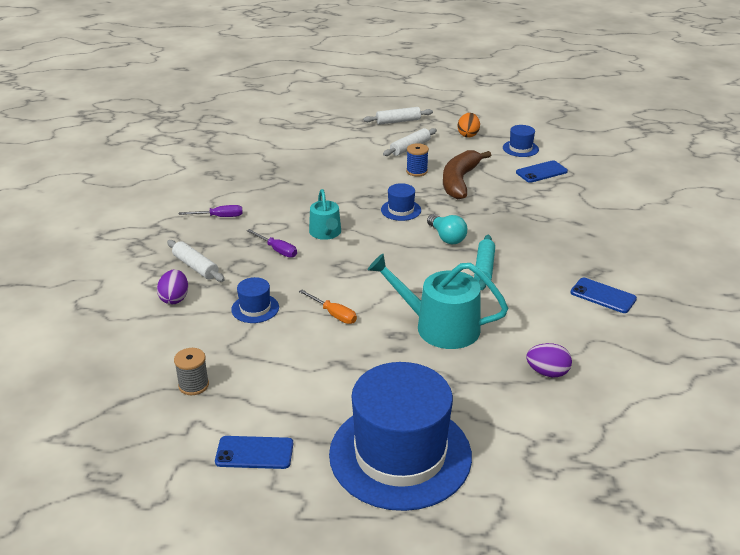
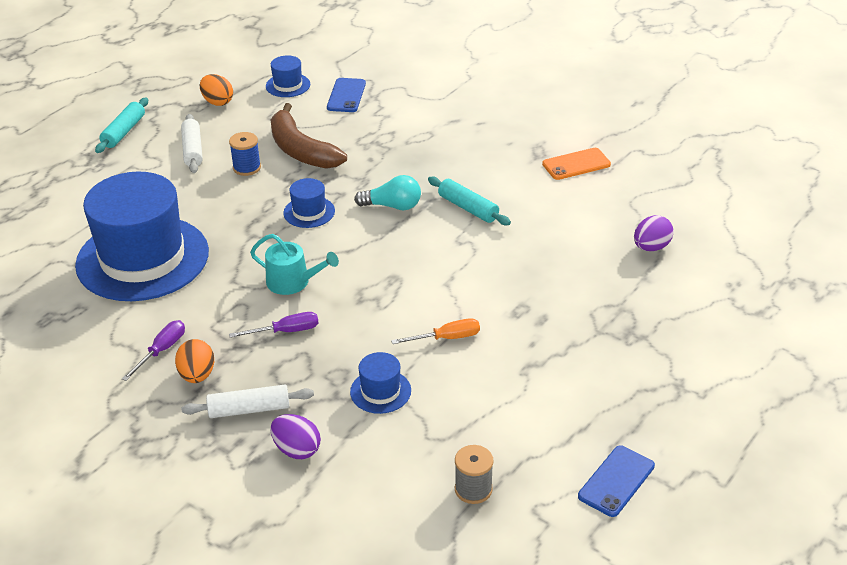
camera: 55 degrees left, 5 degrees up
blue hat [329,362,472,511] -> blue hat moved to [75,172,209,301]
white rolling pin [363,107,433,125] -> turquoise rolling pin [95,98,148,153]
turquoise watering can [368,254,508,349] -> none
blue phone [570,278,637,313] -> orange phone [542,148,611,180]
none -> orange egg [175,339,214,383]

